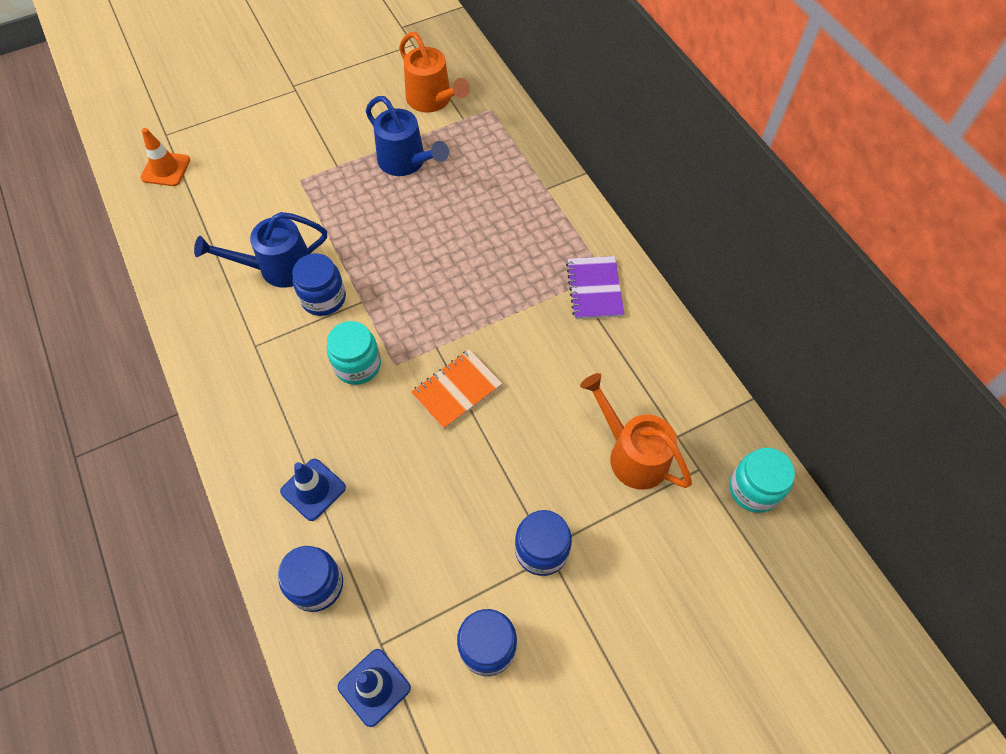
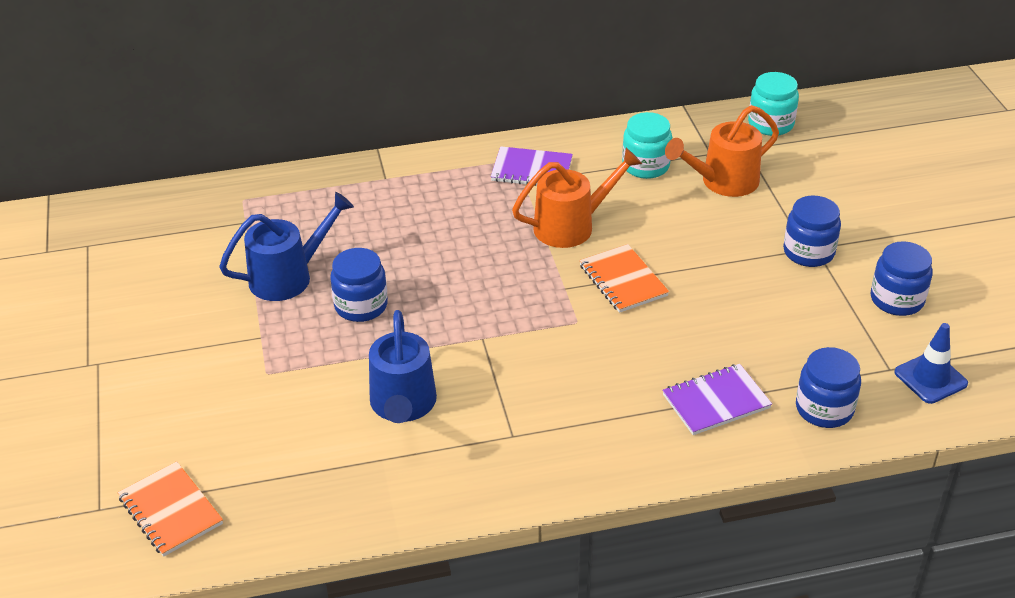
camera: 75 degrees left, 20 degrees down
orange traffic cone [141,128,190,186] -> orange notebook [118,461,223,557]
blue traffic cone [280,459,346,521] -> purple notebook [662,364,772,435]
blue jar [292,253,346,316] -> blue jar moved to [330,248,388,322]
turquoise jar [327,321,381,385] -> turquoise jar moved to [622,112,672,179]
orange watering can [399,32,470,113] -> orange watering can moved to [512,148,642,248]

